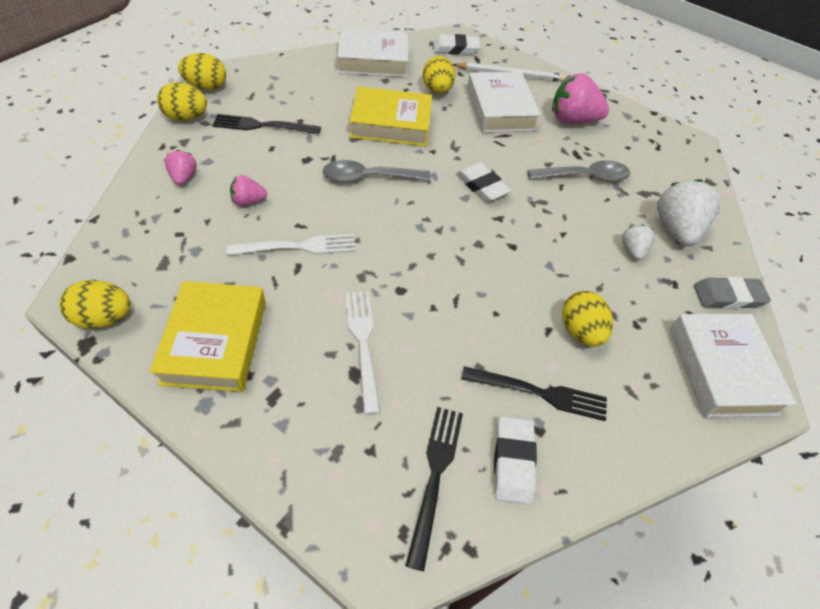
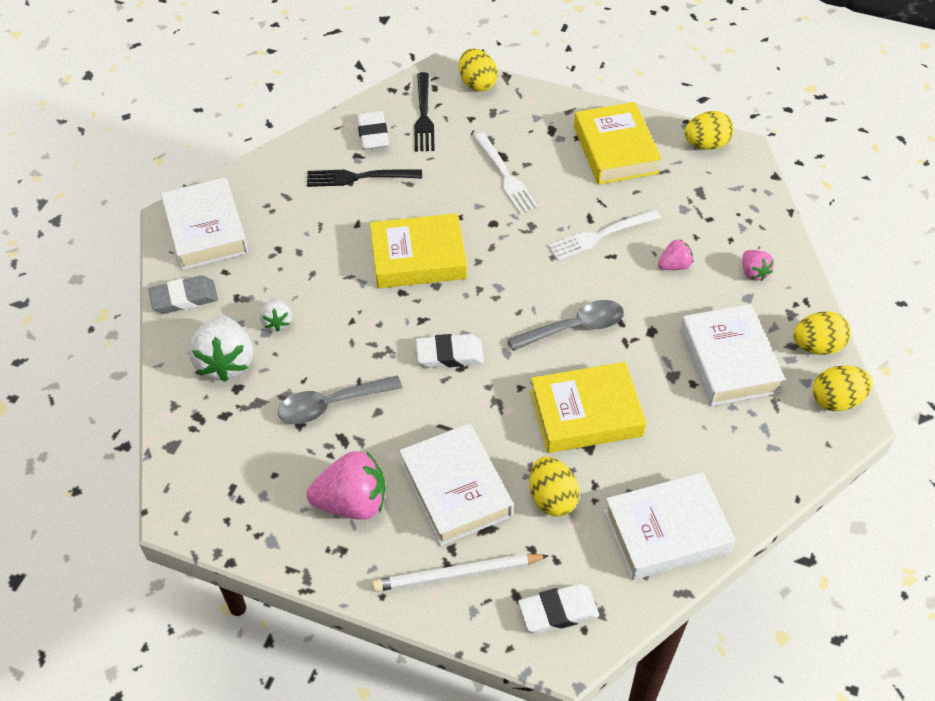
camera: 170 degrees right, 0 degrees up
black fork [212,114,321,134] -> white book [680,304,785,406]
white eraser [456,162,511,202] -> white eraser turned 45 degrees counterclockwise [416,334,484,368]
yellow egg [562,291,613,347] -> yellow egg moved to [459,49,498,92]
none -> yellow book [370,213,467,288]

